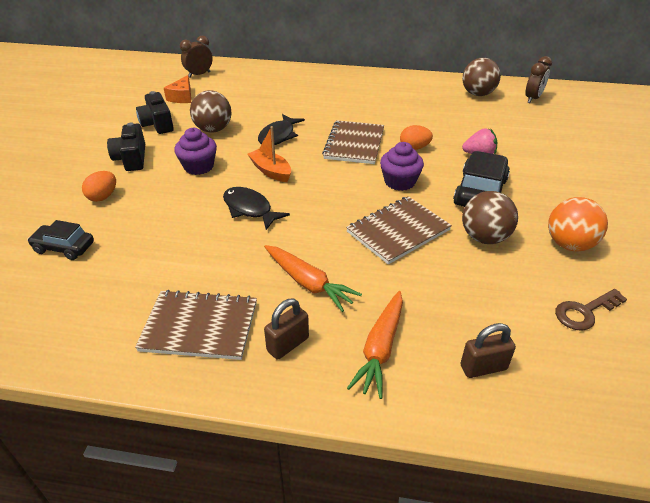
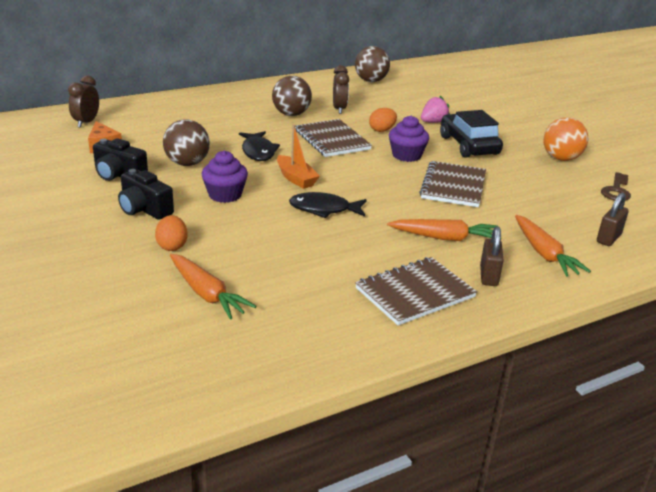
camera: 40 degrees left, 10 degrees down
black car [27,220,94,260] -> orange carrot [170,254,256,320]
orange boat [248,126,291,182] -> orange boat turned 135 degrees counterclockwise [277,125,320,189]
brown ball [462,191,518,244] -> brown ball moved to [272,76,312,116]
brown clock [526,56,552,103] -> brown clock moved to [333,65,349,114]

